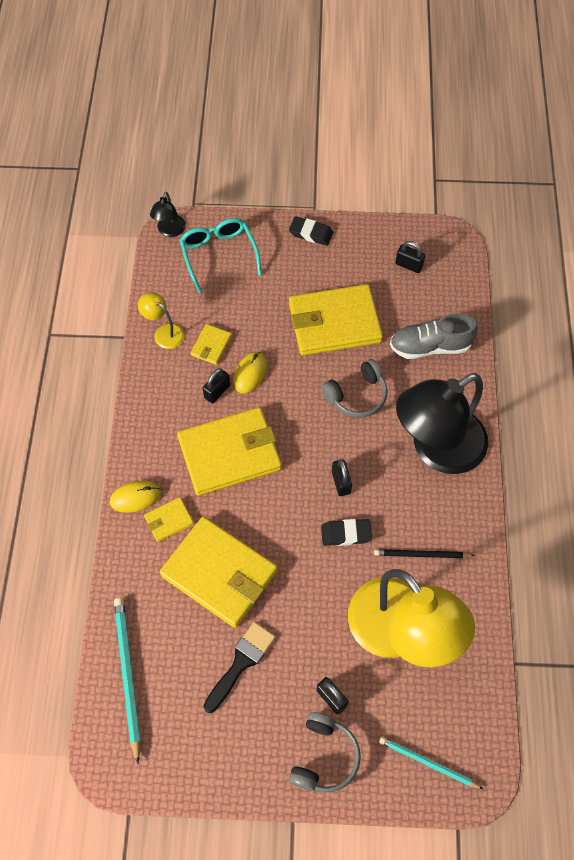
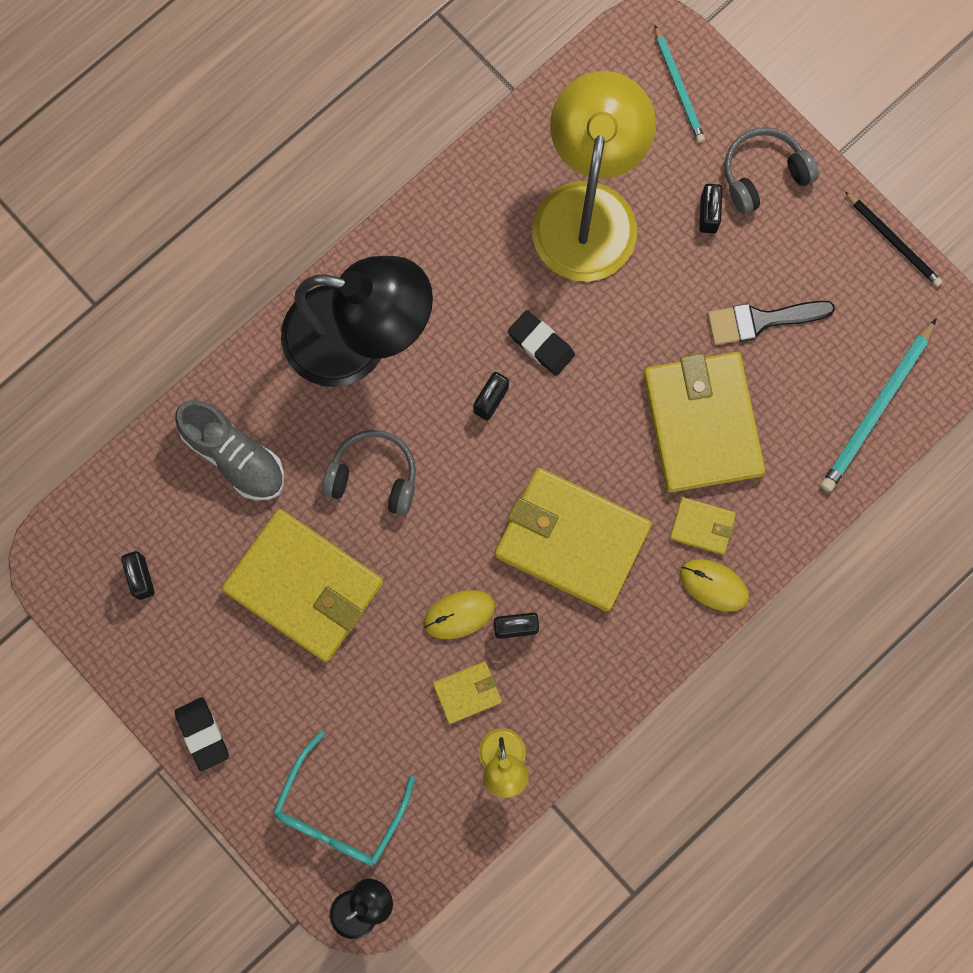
camera: 135 degrees left, 15 degrees up
black pencil [374,549,475,558] -> black pencil moved to [845,191,943,287]

